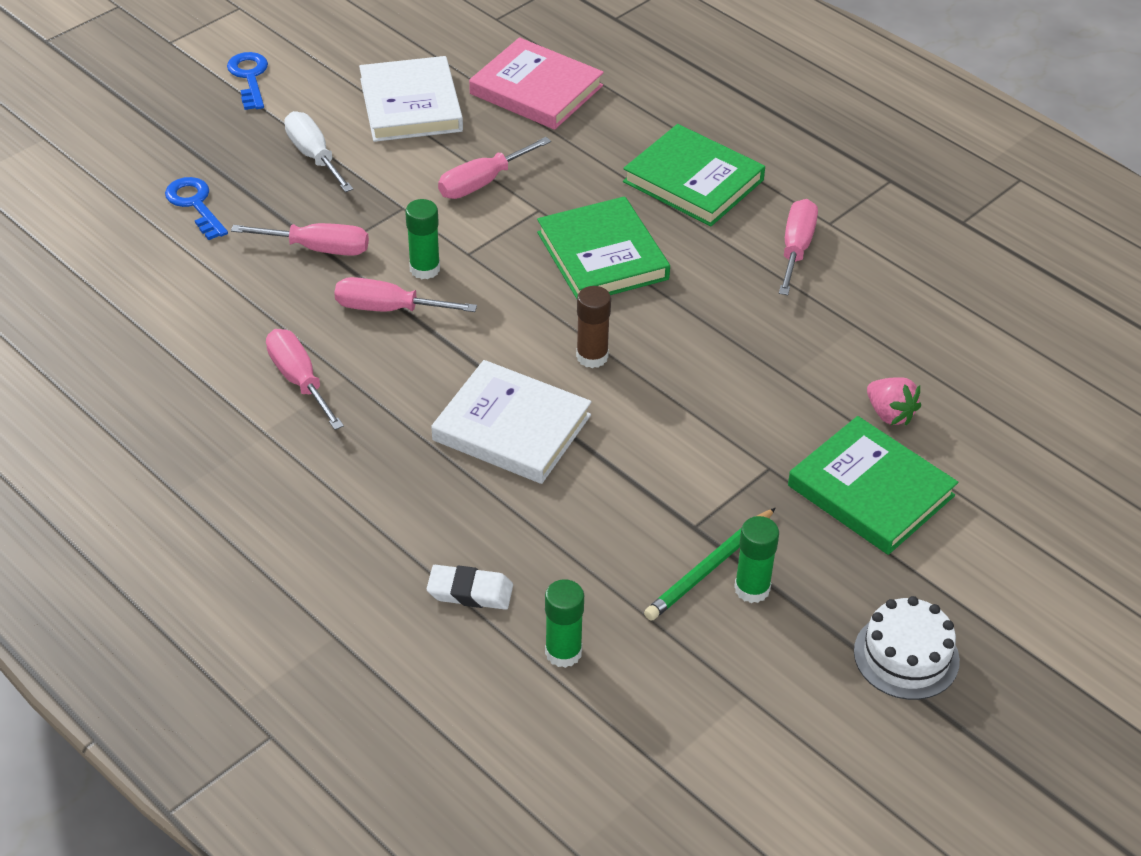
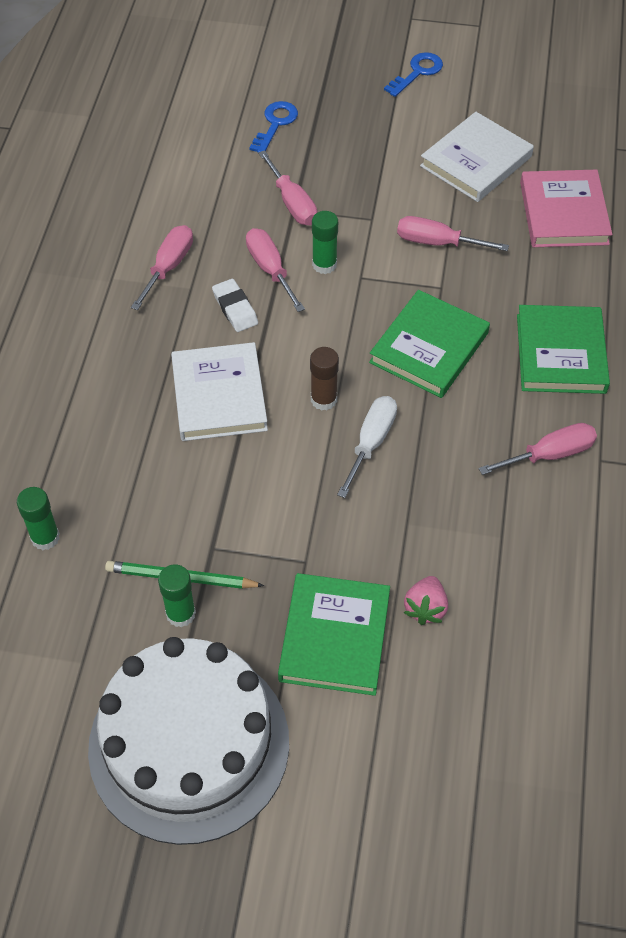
camera: 55 degrees right, 10 degrees up
white screwdriver [284,111,353,192] -> white screwdriver moved to [337,396,397,498]
white eraser [427,565,513,610] -> white eraser moved to [212,279,258,332]
white cake [854,596,960,700] -> white cake [88,637,289,845], size x2.23

